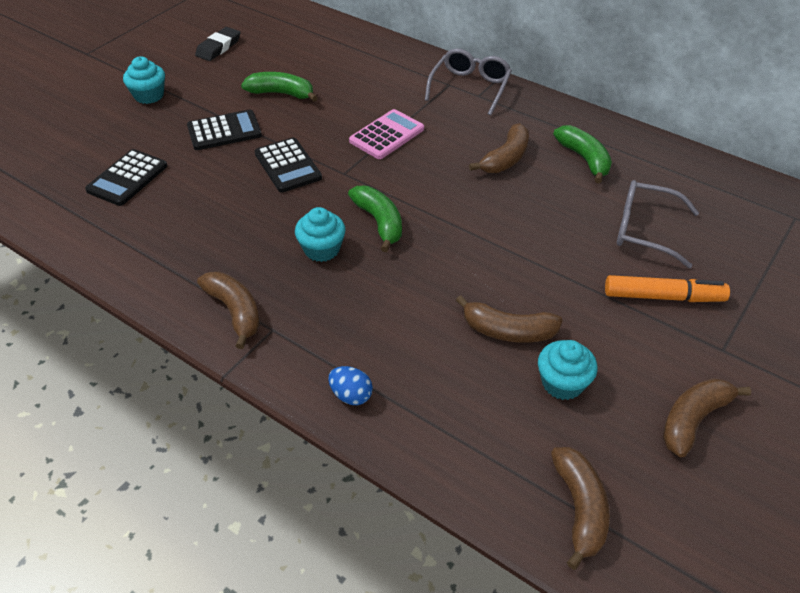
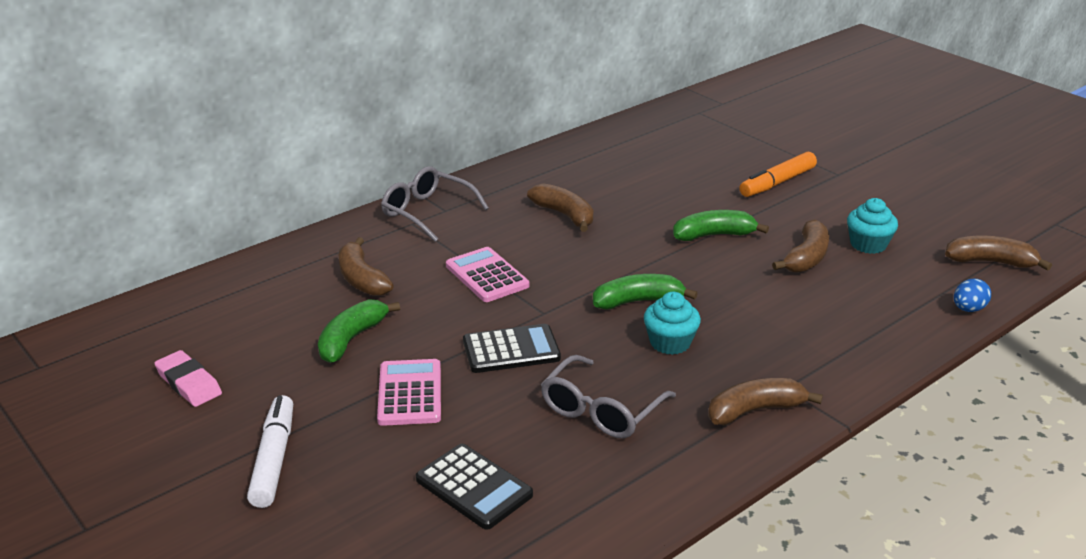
camera: 75 degrees left, 15 degrees down
turquoise cupcake [123,56,165,104] -> white marker [247,395,293,508]
black calculator [187,109,262,150] -> pink calculator [377,359,441,426]
black eraser [195,27,240,61] -> pink eraser [154,350,222,407]
blue egg [328,366,373,405] -> blue egg moved to [954,279,991,312]
green banana [553,125,612,184] -> green banana moved to [673,210,769,241]
orange marker [605,275,730,302] -> orange marker turned 150 degrees counterclockwise [739,152,817,197]
grey glasses [617,180,699,268] -> grey glasses moved to [541,355,676,438]
brown banana [663,378,751,457] -> brown banana moved to [339,237,394,296]

